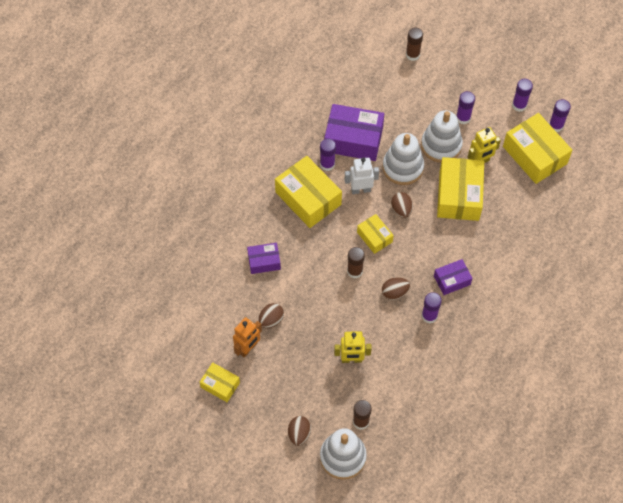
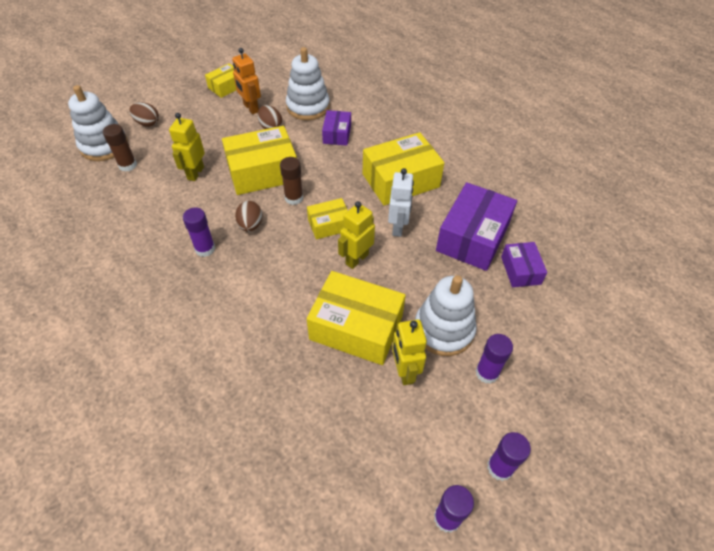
camera: 105 degrees right, 10 degrees down
purple glue stick [320,138,336,171] -> none
white stacking toy [383,133,424,185] -> white stacking toy moved to [286,47,330,120]
brown egg [391,192,413,218] -> yellow robot [338,201,375,269]
brown glue stick [406,27,423,61] -> none
purple box [434,259,473,295] -> purple box moved to [501,242,547,287]
yellow box [503,113,572,184] -> yellow box moved to [222,126,297,195]

